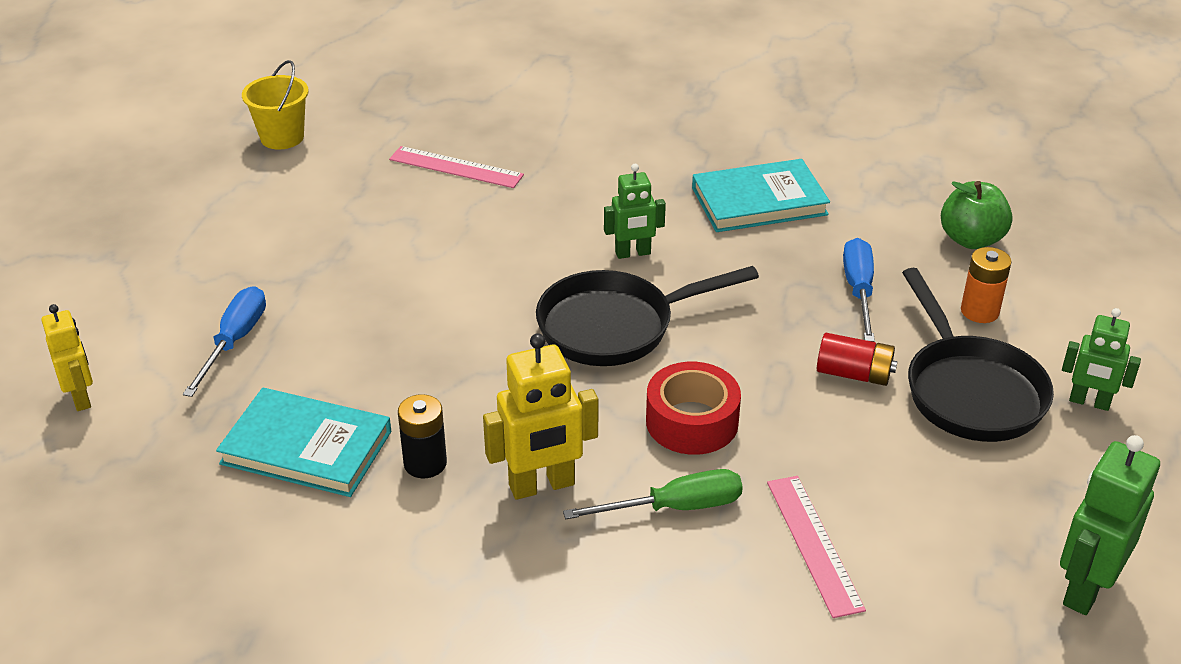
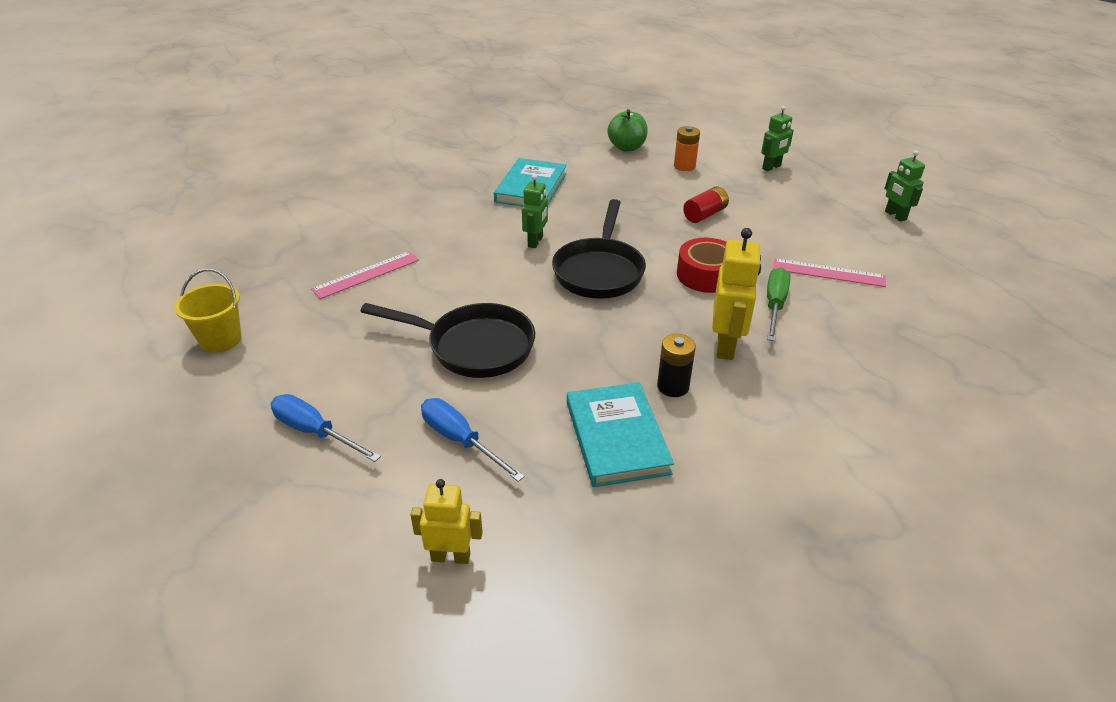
camera: 60 degrees left, 0 degrees up
turquoise book [216,388,391,497] -> turquoise book turned 60 degrees counterclockwise [567,382,674,487]
blue screwdriver [843,238,875,342] -> blue screwdriver moved to [271,394,381,462]
black pan [902,268,1054,442] -> black pan moved to [360,303,535,378]
green robot [1060,435,1160,615] -> green robot [884,150,925,222], size x0.65

